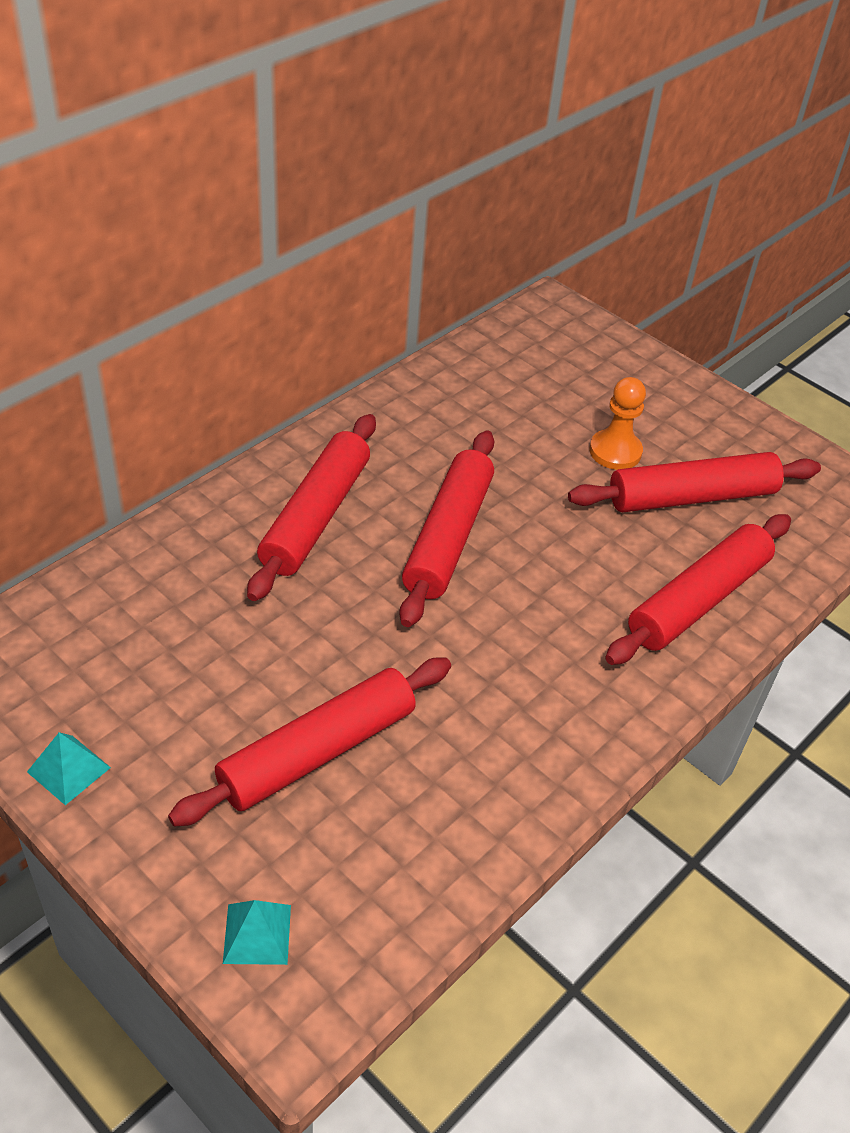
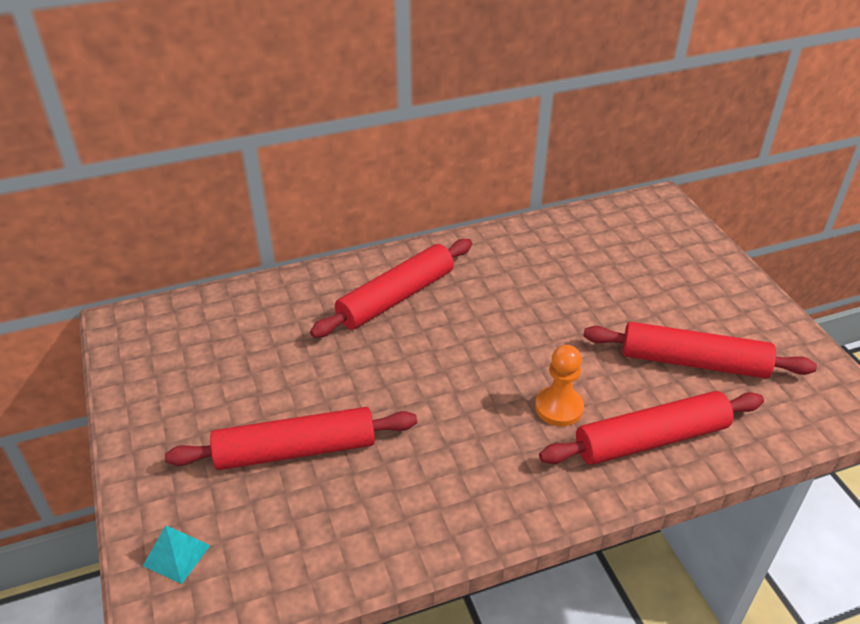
camera: 30 degrees right, 5 degrees down
turquoise pyramid [27,732,111,805] -> none
red rolling pin [399,430,494,627] -> none
orange pawn [589,377,646,470] -> orange pawn moved to [535,345,584,426]

